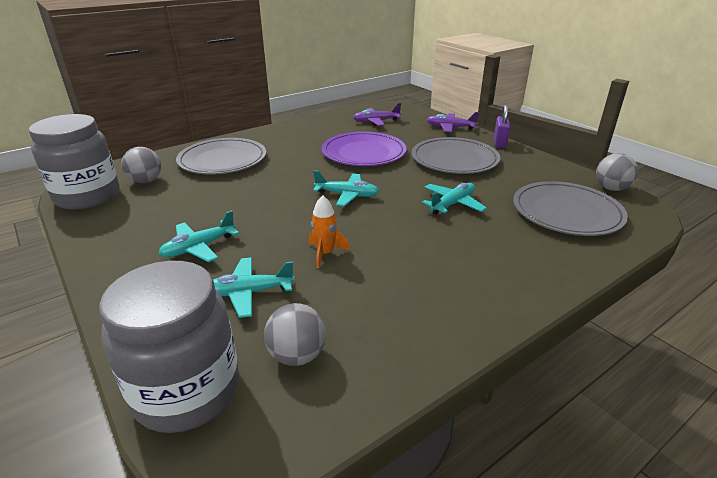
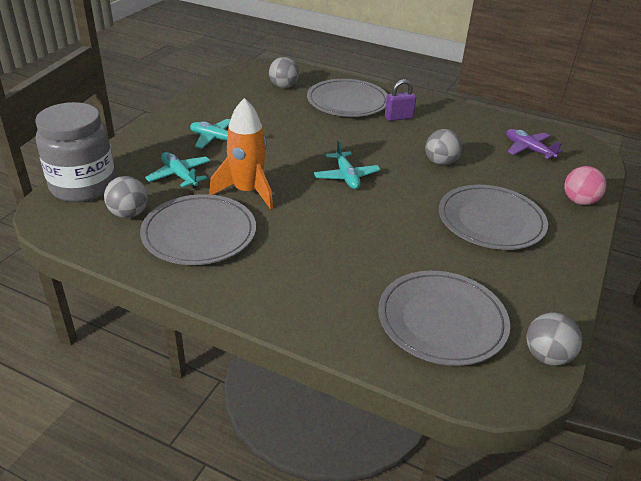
camera: 60 degrees right, 5 degrees up
grey jar [29,114,119,210] -> none
orange rocket [309,195,350,268] -> orange rocket [209,98,273,209], size x1.80
purple plate [321,132,407,166] -> grey ball [425,129,462,165]
turquoise plane [422,183,487,215] -> none
purple plane [427,112,479,132] -> pink ball [564,166,606,205]
purple padlock [494,105,510,148] -> purple padlock moved to [385,79,416,121]
none -> grey plate [140,194,256,265]

